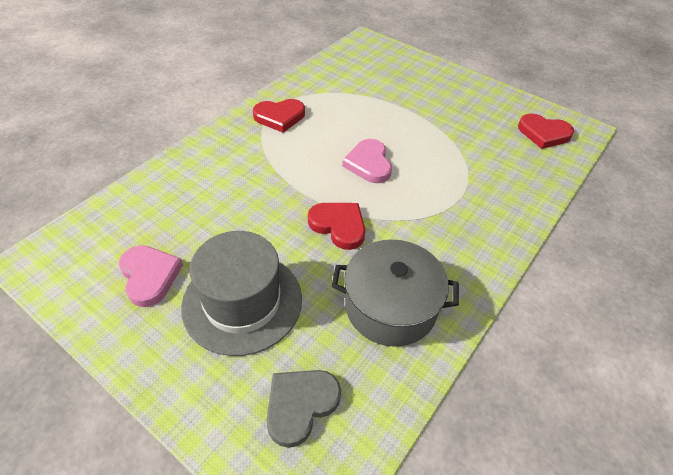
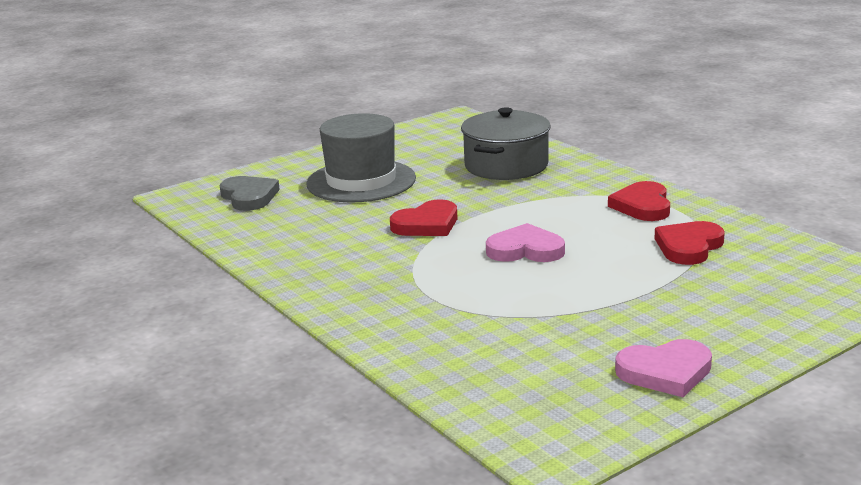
camera: 110 degrees right, 25 degrees down
pink heart [119,245,183,307] -> pink heart moved to [615,339,712,397]
grey pot [332,239,459,347] -> grey pot moved to [461,107,551,180]
red heart [518,113,574,149] -> red heart moved to [654,221,725,265]

